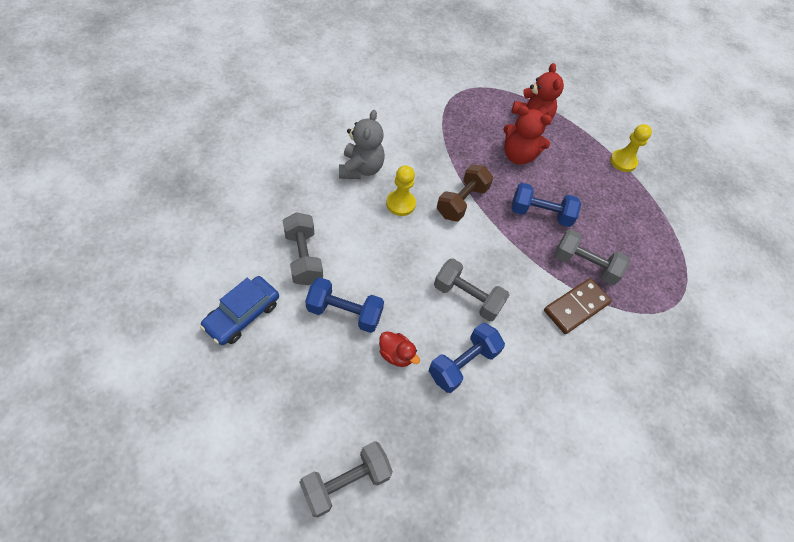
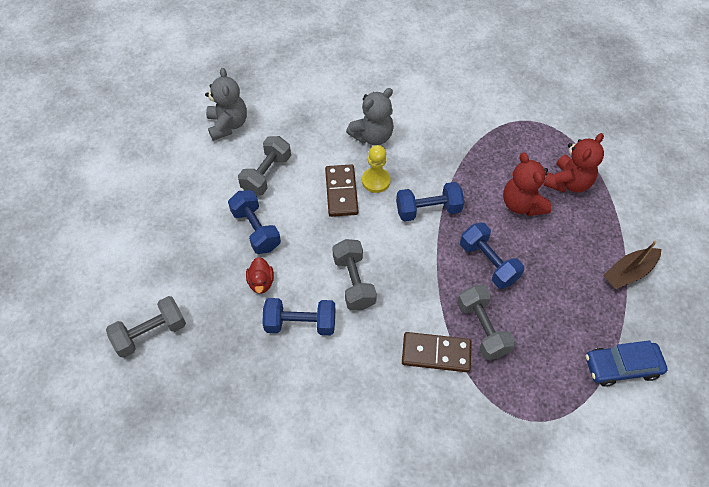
camera: 50 degrees right, 0 degrees up
blue car [200,276,279,345] -> blue car moved to [586,340,668,387]
grey dumbbell [299,441,393,518] -> grey dumbbell turned 45 degrees counterclockwise [106,296,186,358]
brown dumbbell [437,164,493,222] -> blue dumbbell [396,182,464,222]
yellow pawn [610,124,652,172] -> brown boat [603,241,661,289]
none -> grey teddy bear [205,68,247,141]
none -> brown domino [325,164,358,217]

